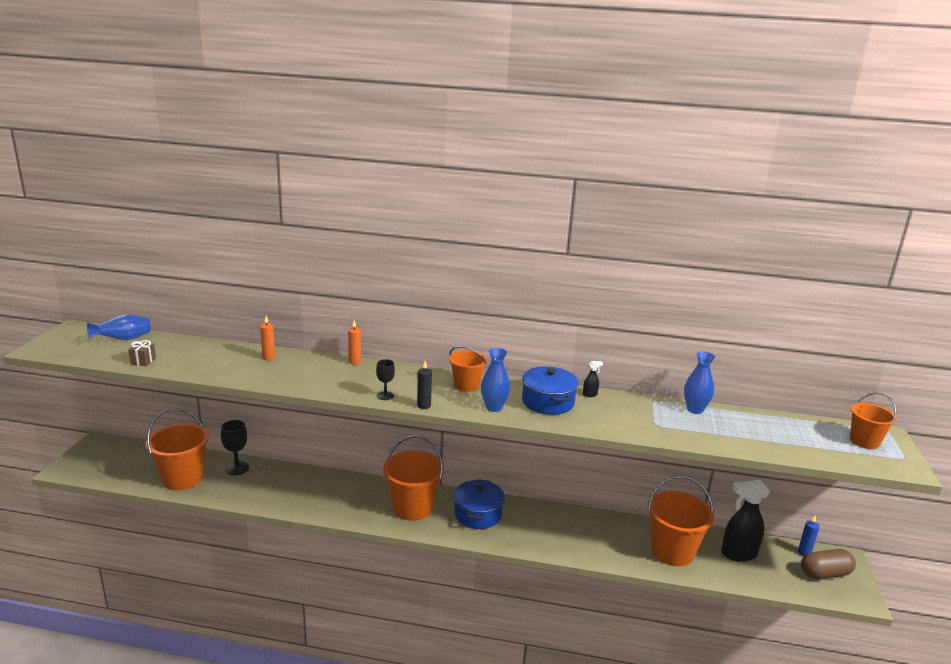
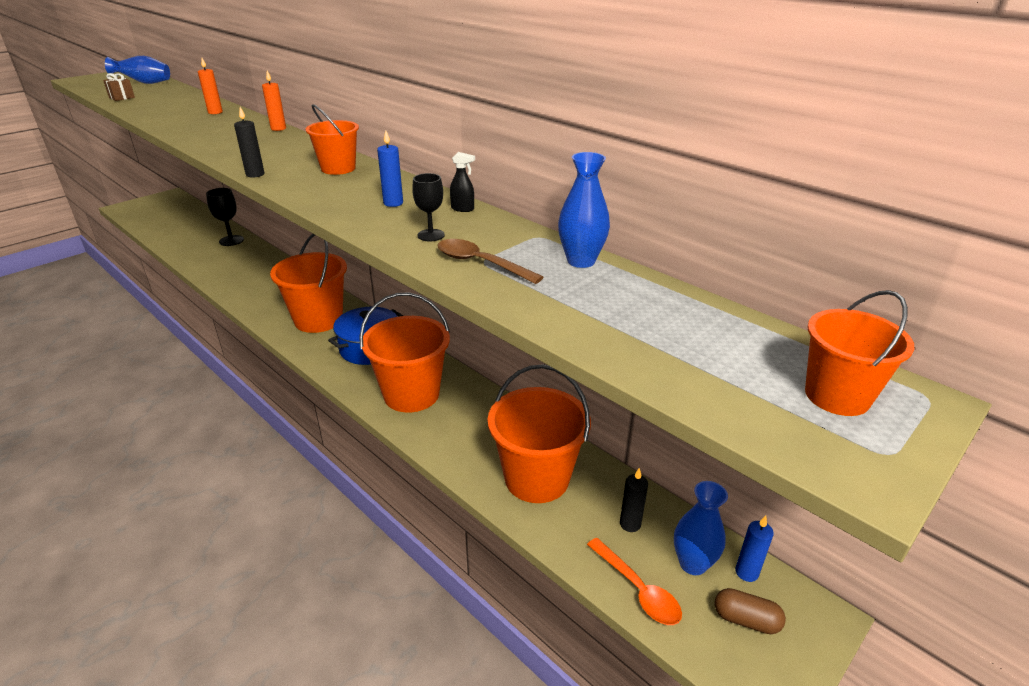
camera: 35 degrees right, 10 degrees up
orange bucket [146,408,209,490] -> orange bucket moved to [359,293,450,413]
black goblet [376,359,395,400] -> black goblet moved to [412,173,445,241]
blue vase [481,348,510,412] -> blue vase moved to [674,481,728,575]
blue pot [522,366,579,415] -> blue candle [377,130,403,207]
black spray bottle [721,480,770,562] -> black candle [620,468,648,532]
brown capsule [801,549,856,579] -> brown capsule [715,588,786,634], size x0.65
none -> brown spoon [437,239,543,284]
none -> orange spoon [587,538,682,625]

